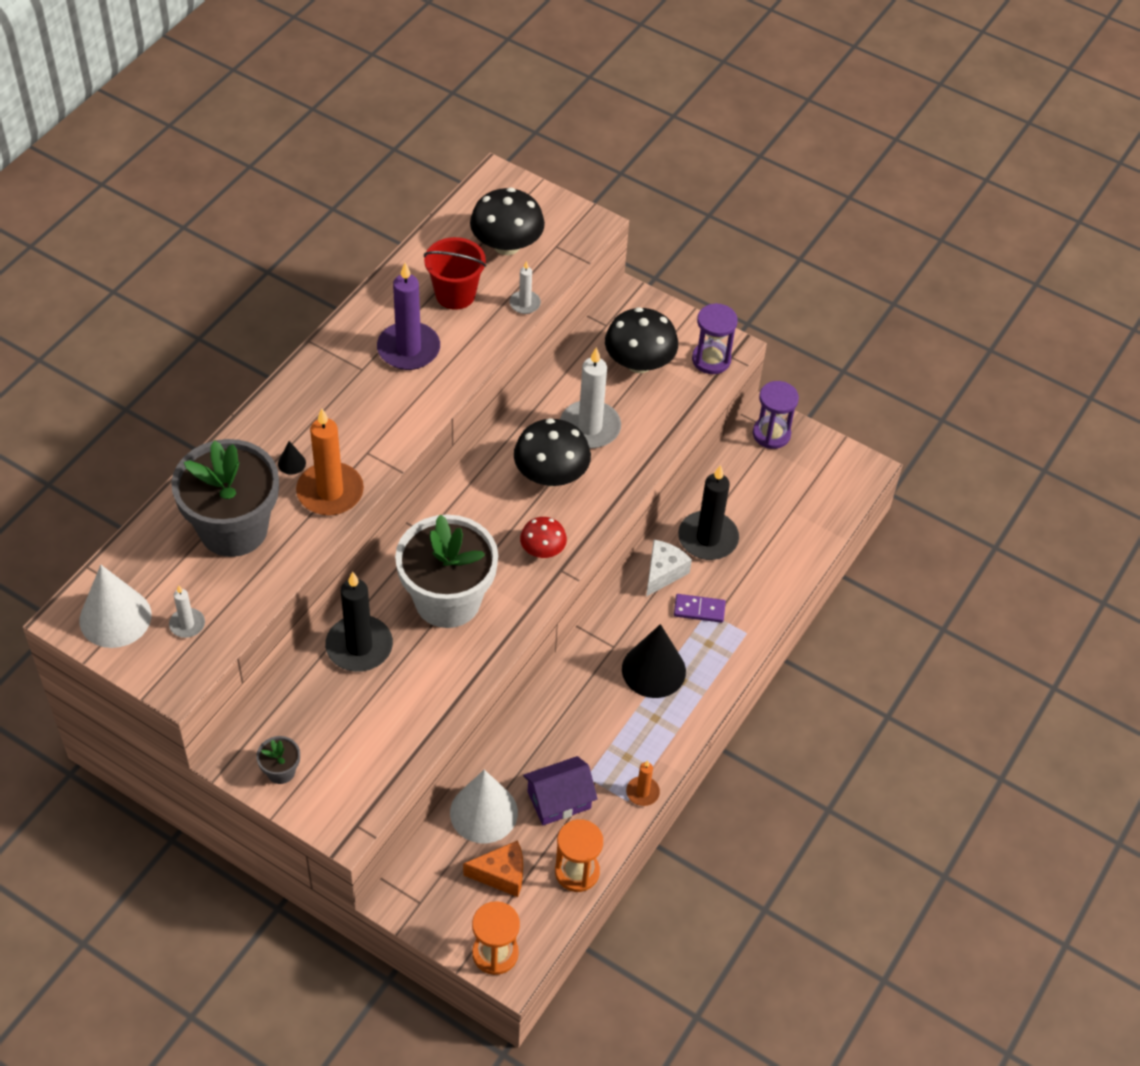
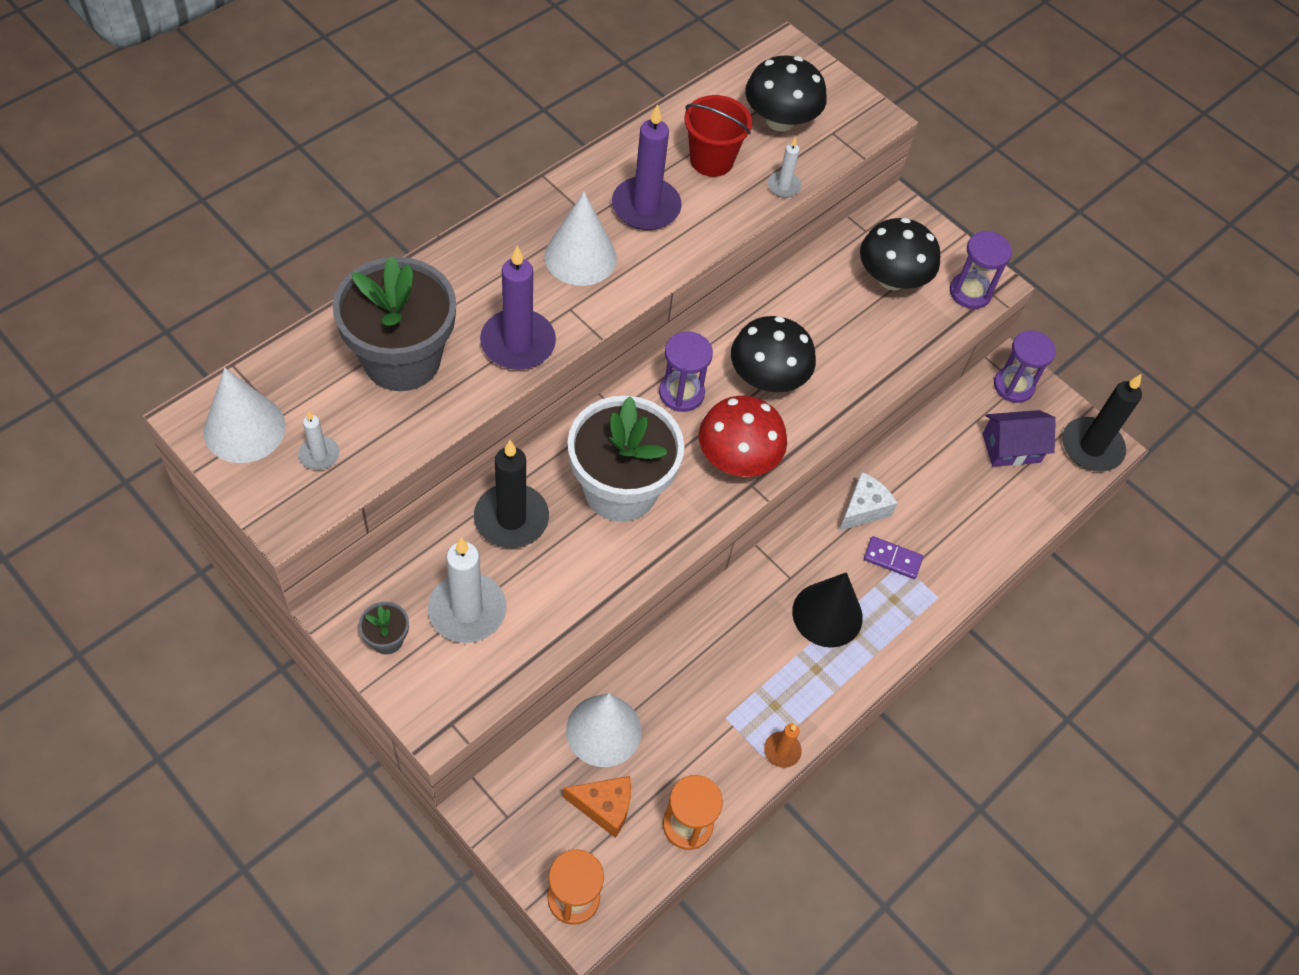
camera: 10 degrees right, 5 degrees up
black cone [278,441,306,475] -> none
orange candle [296,408,364,516] -> purple candle [480,246,556,370]
red mushroom [520,517,567,558] -> red mushroom [699,396,787,477], size x1.69
purple house [523,756,598,825] -> purple house moved to [982,410,1056,467]
white candle [560,347,621,449] -> white candle moved to [428,538,507,643]
black candle [678,465,739,560] -> black candle moved to [1062,374,1142,472]
none -> white cone [544,192,617,286]
none -> purple hourglass [659,331,713,412]

